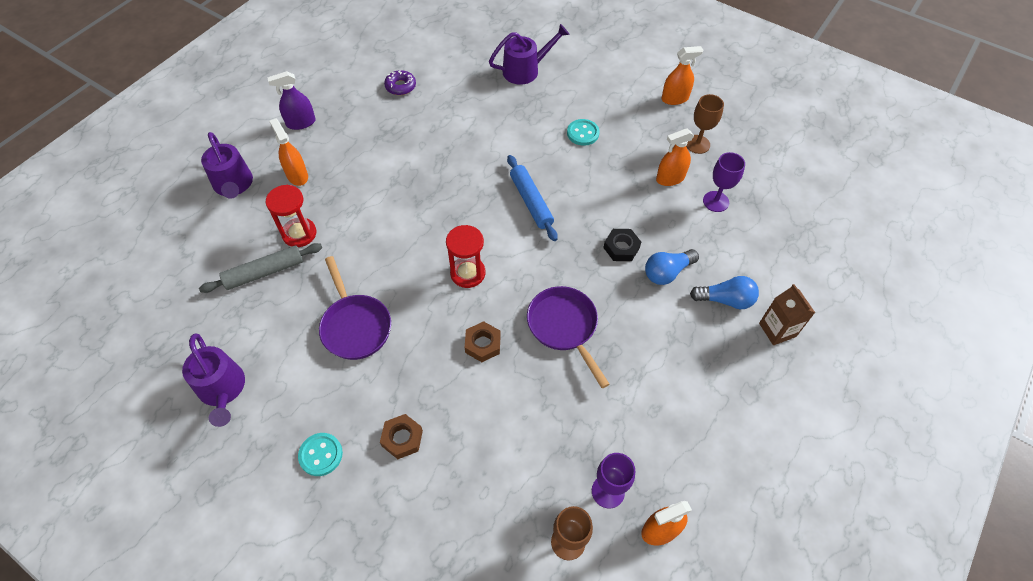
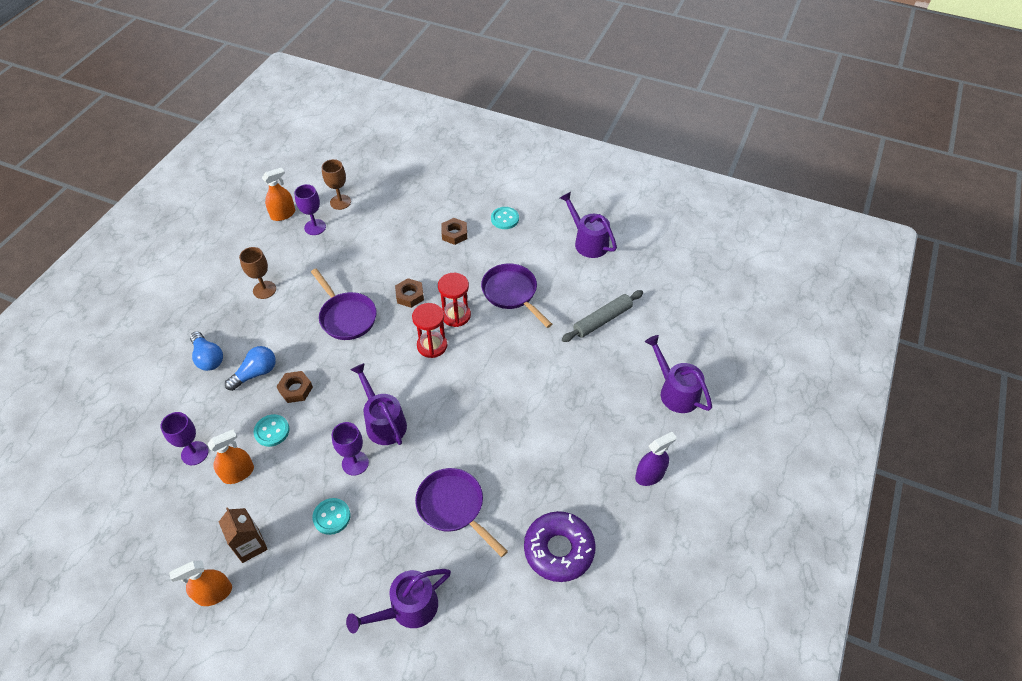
camera: 170 degrees right, 5 degrees down
red hourglass [266,185,316,247] -> red hourglass moved to [438,273,471,327]
orange spray bottle [269,118,308,186] -> none
purple donut [384,70,416,95] -> purple donut [524,511,596,582], size x1.83
blue rolling pin [507,155,558,241] -> purple watering can [351,363,407,445]
black nut [603,229,641,261] -> brown nut [276,371,313,403]
brown goblet [686,94,724,154] -> brown goblet moved to [239,247,276,299]
blue light bulb [690,276,759,309] -> blue light bulb turned 120 degrees counterclockwise [190,331,223,371]
brown carton [759,284,815,345] -> brown carton moved to [219,507,268,563]
none -> turquoise button [254,414,290,447]
none -> purple goblet [332,422,369,476]
none -> purple pan [415,468,508,557]

